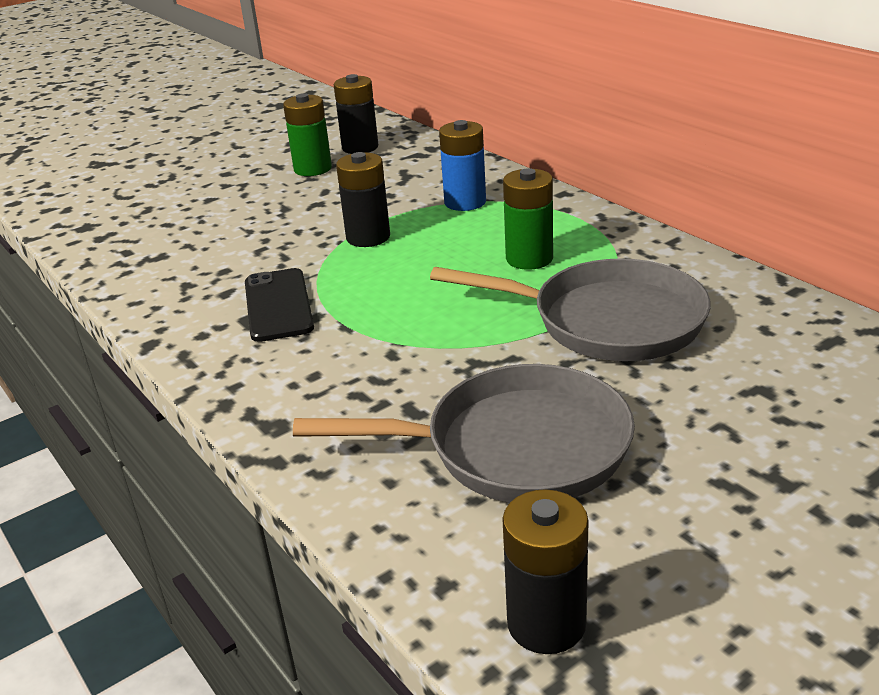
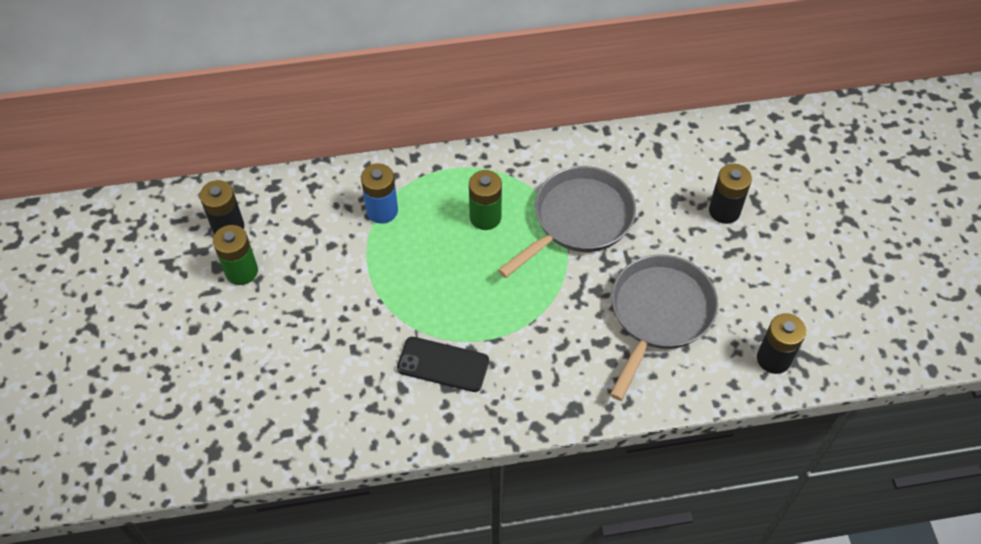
camera: 65 degrees left, 25 degrees up
black battery [336,152,390,247] -> black battery moved to [709,164,752,224]

